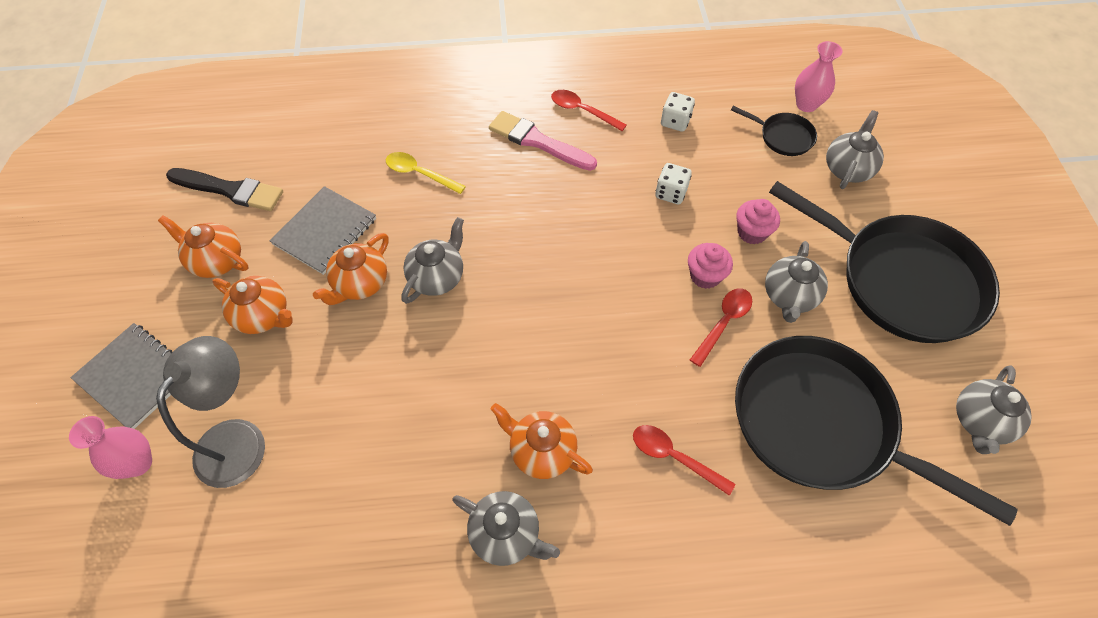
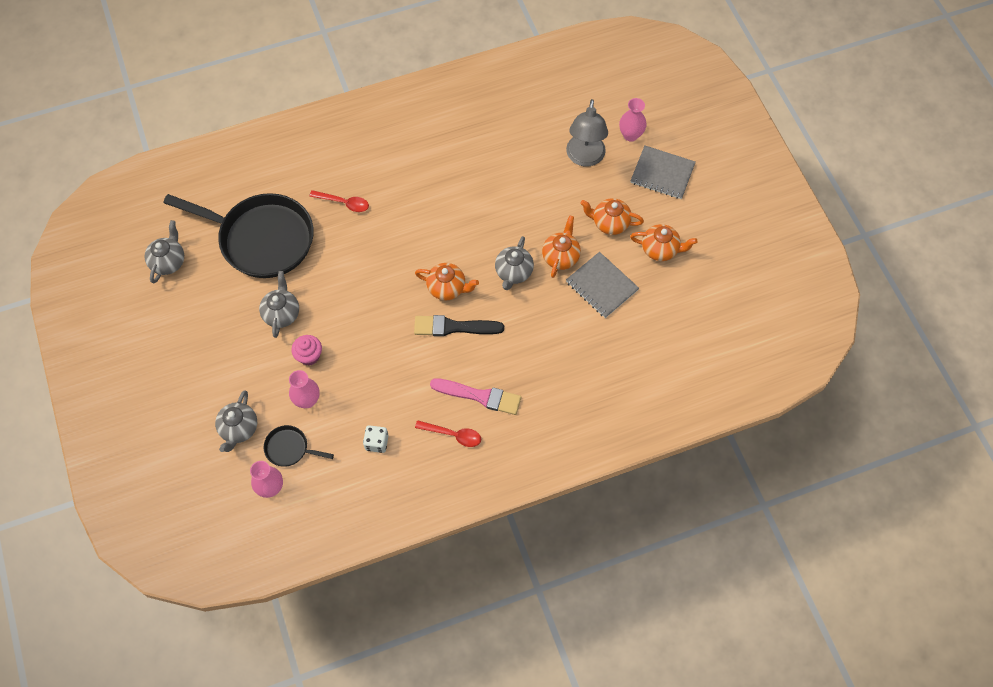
camera: 165 degrees right, 5 degrees up
black brush [166,168,283,211] -> black brush moved to [414,315,504,336]
grey notebook [270,186,376,275] -> grey notebook turned 60 degrees counterclockwise [566,252,639,318]
yellow spoon [386,152,466,194] -> none
grey teapot [452,491,560,566] -> none
orange teapot [491,403,593,479] -> orange teapot moved to [415,263,479,301]
white dice [655,163,692,205] -> none
pink cupcake [688,243,733,289] -> none
red spoon [690,288,752,367] -> none
black pan [769,181,1000,343] -> none
none -> pink vase [289,370,320,408]

